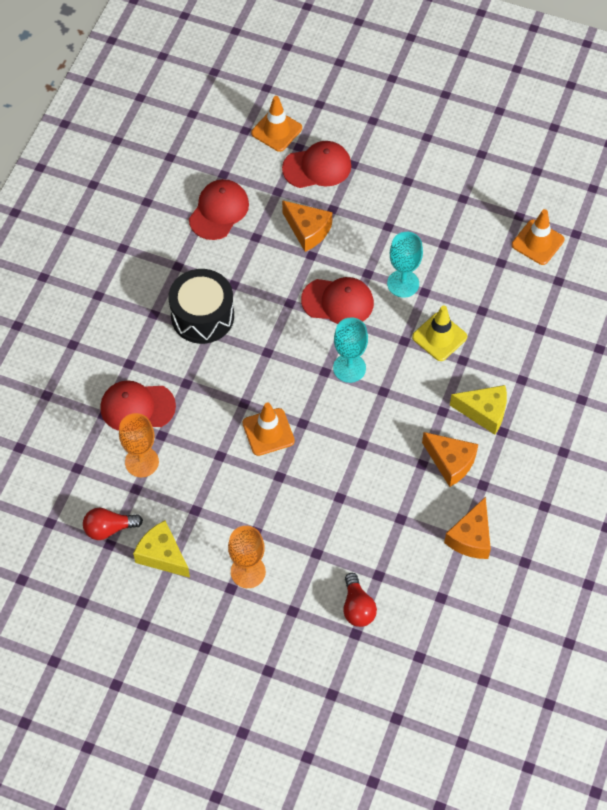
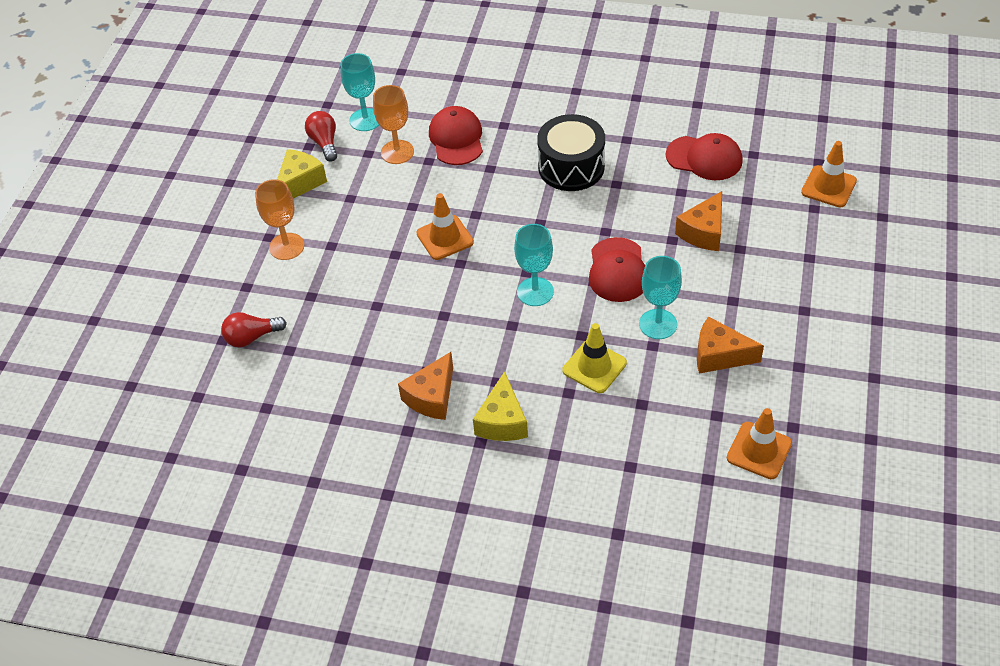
camera: 85 degrees right, 10 degrees down
red cap [282,141,351,188] -> none
orange cheese [444,497,491,559] -> orange cheese moved to [697,316,764,374]
none -> turquoise goblet [340,53,379,131]

